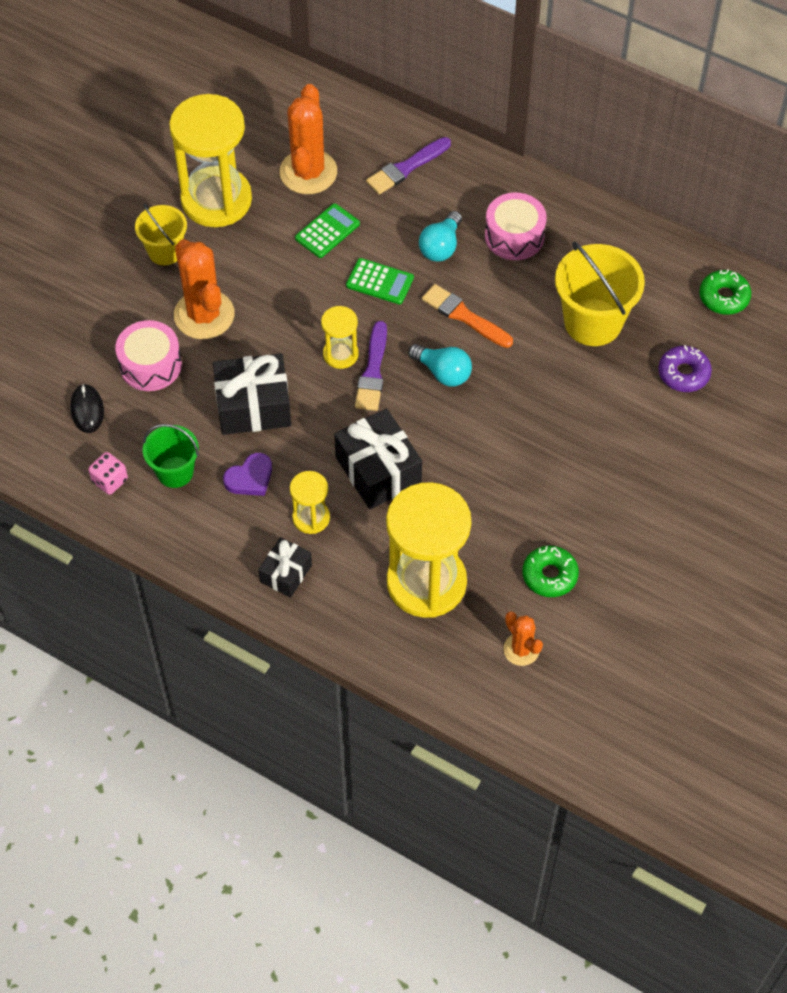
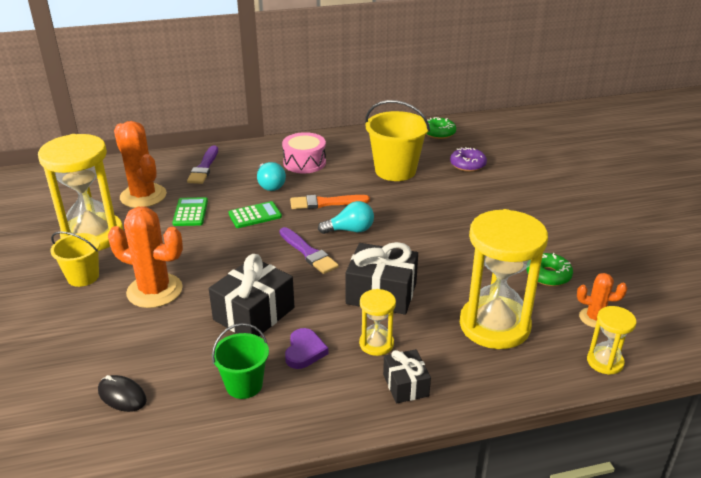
camera: 45 degrees left, 25 degrees down
pink dice [88,452,128,495] -> none
pink drum [115,320,182,391] -> none
yellow hourglass [321,306,359,369] -> yellow hourglass moved to [587,306,637,375]

